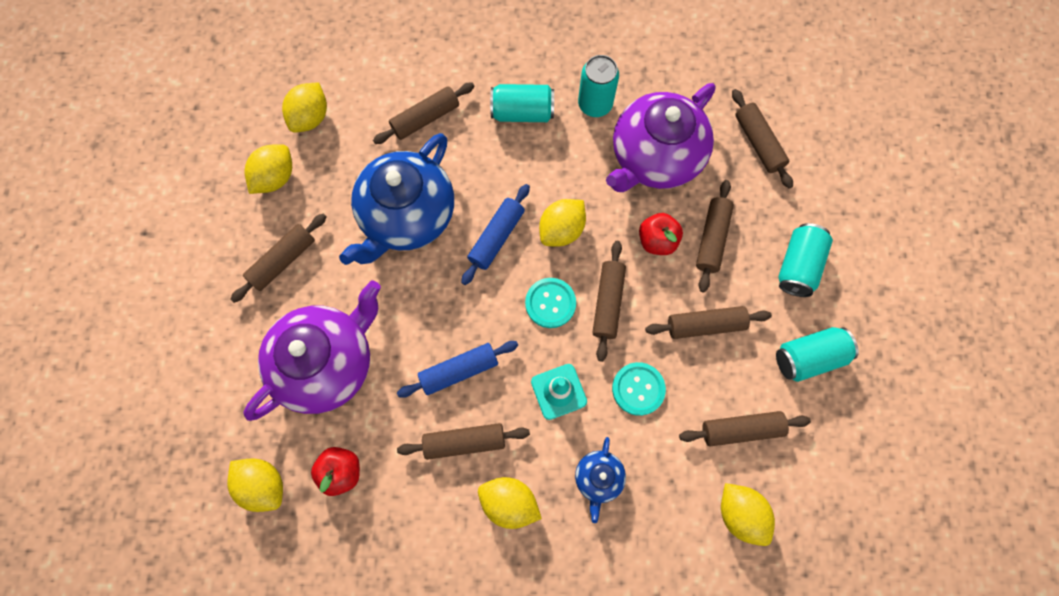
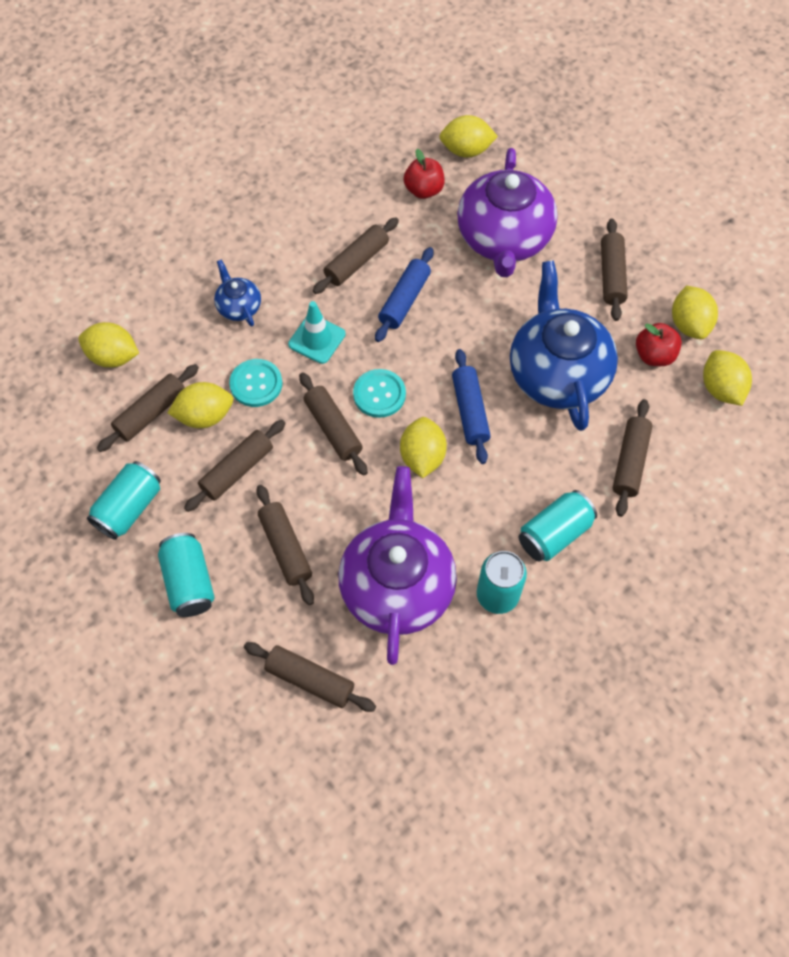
camera: 140 degrees right, 10 degrees down
yellow lemon [478,477,542,529] -> yellow lemon moved to [168,382,233,428]
red apple [639,213,683,255] -> red apple moved to [636,323,682,366]

